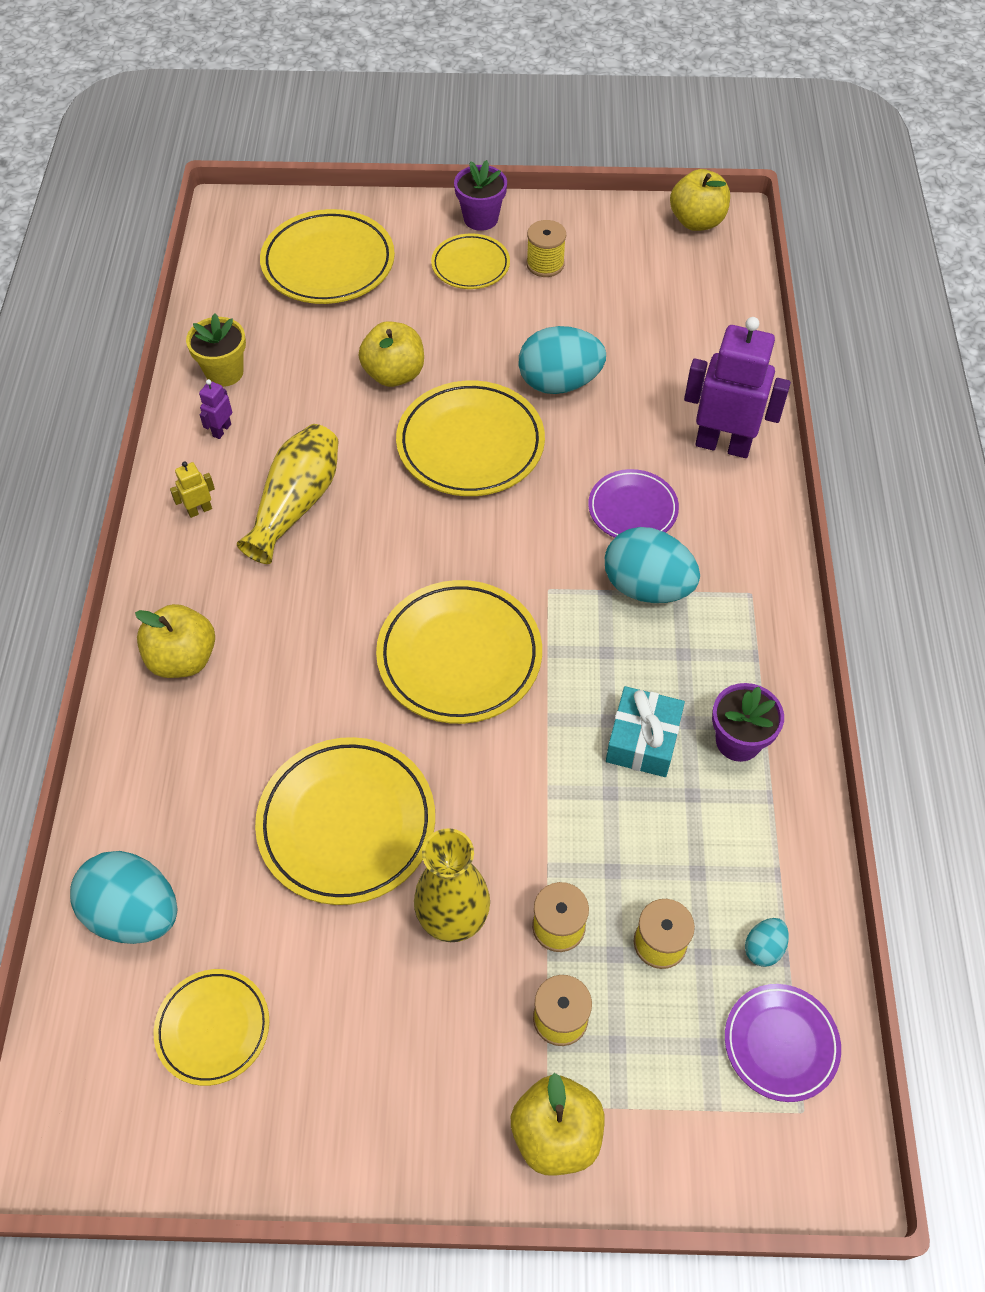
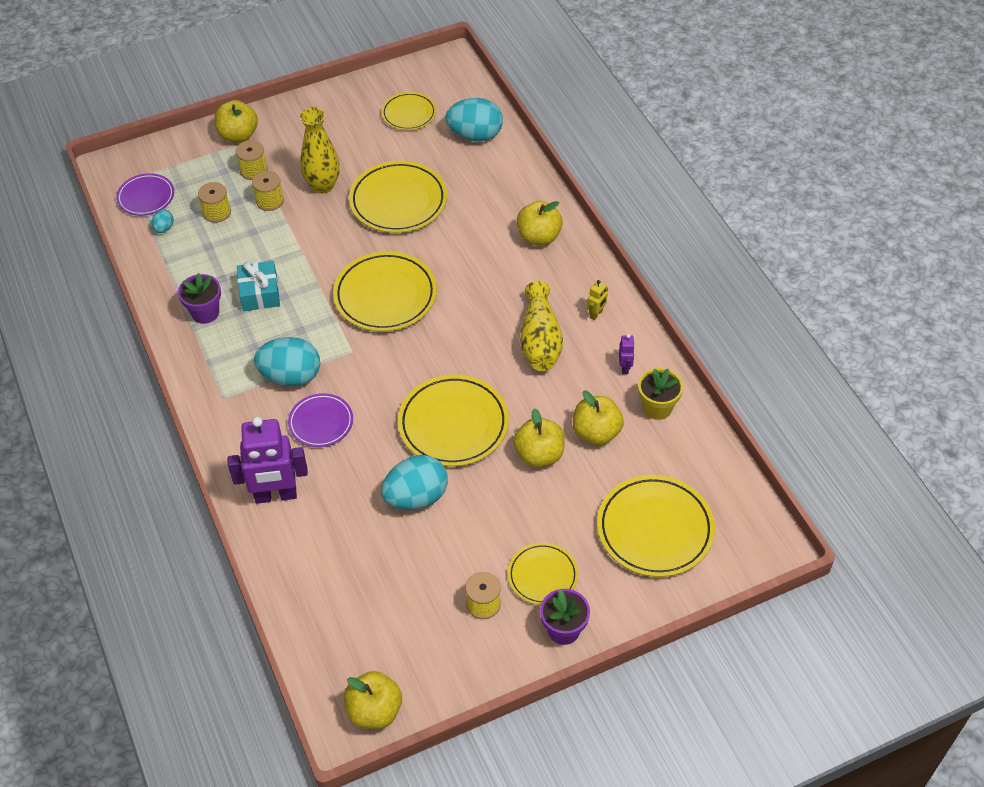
camera: 155 degrees right, 5 degrees down
none -> yellow apple [573,390,624,445]

